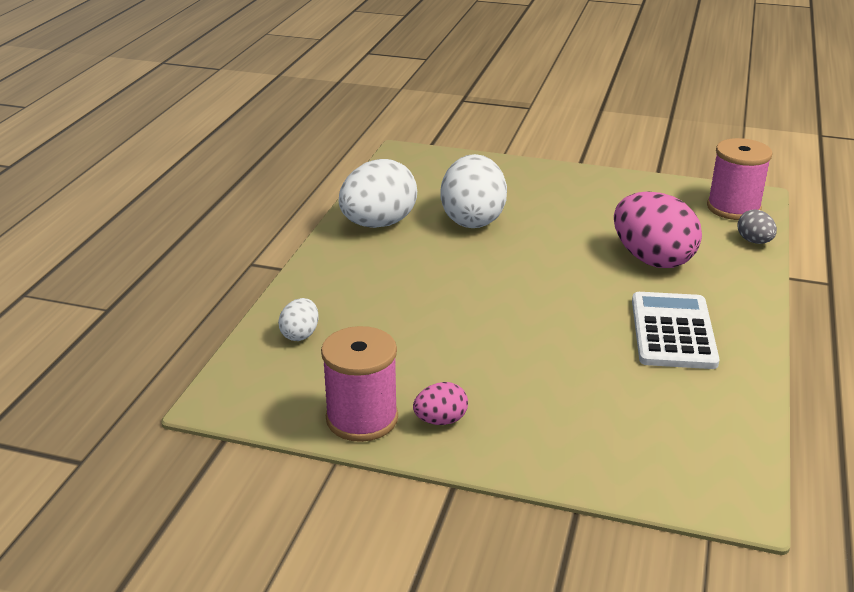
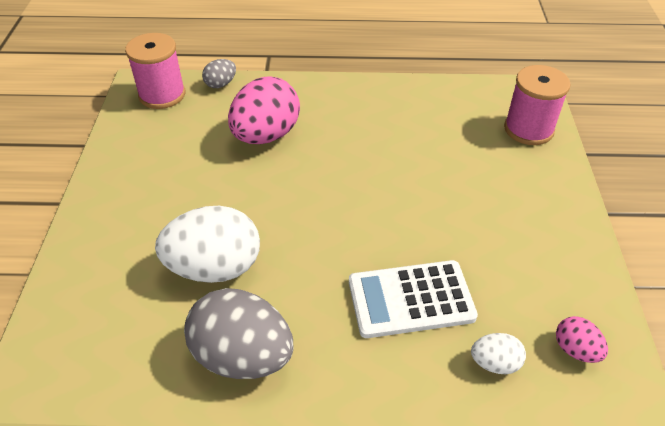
camera: 105 degrees left, 15 degrees up
pink spool [321,326,398,442] -> pink spool moved to [504,65,571,145]
white egg [339,159,417,228] -> grey egg [184,288,294,379]
pink egg [413,382,468,425] -> pink egg moved to [556,316,608,363]
white calculator [632,292,720,369] -> white calculator moved to [349,260,478,338]

